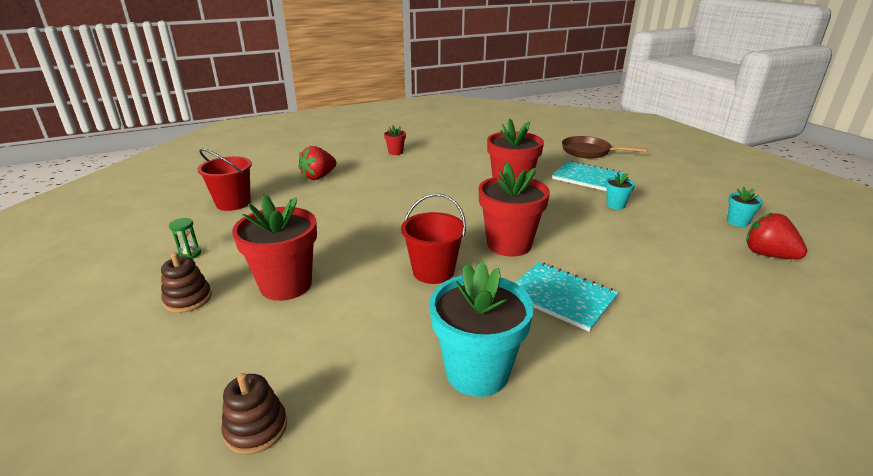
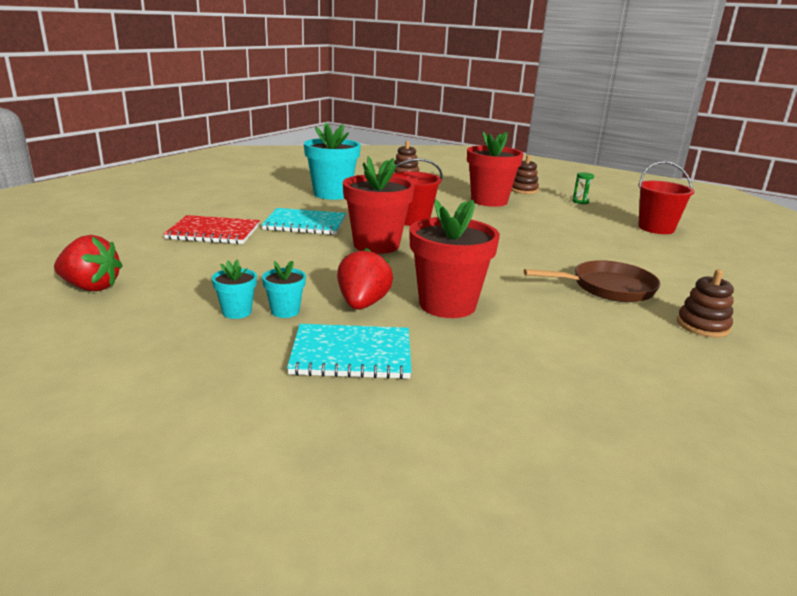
camera: 145 degrees right, 5 degrees down
red strawberry [298,146,337,180] -> red strawberry moved to [337,248,393,310]
red flower pot [384,125,406,155] -> brown stacking toy [677,270,734,337]
brown pan [562,136,647,158] -> brown pan moved to [524,260,661,302]
turquoise flower pot [727,187,763,227] -> turquoise flower pot moved to [212,260,257,319]
none -> red notebook [164,215,260,244]

